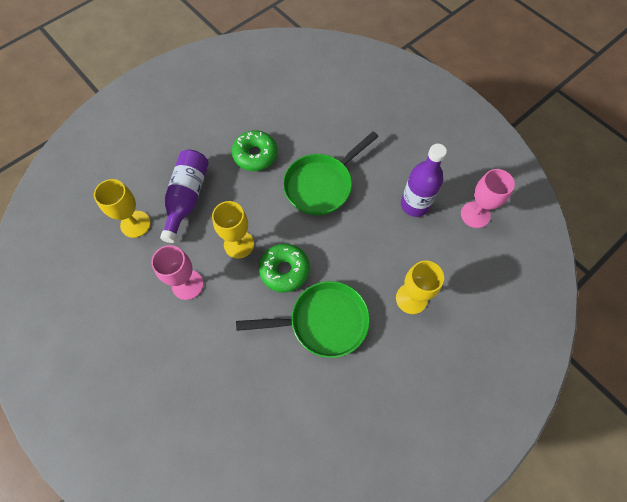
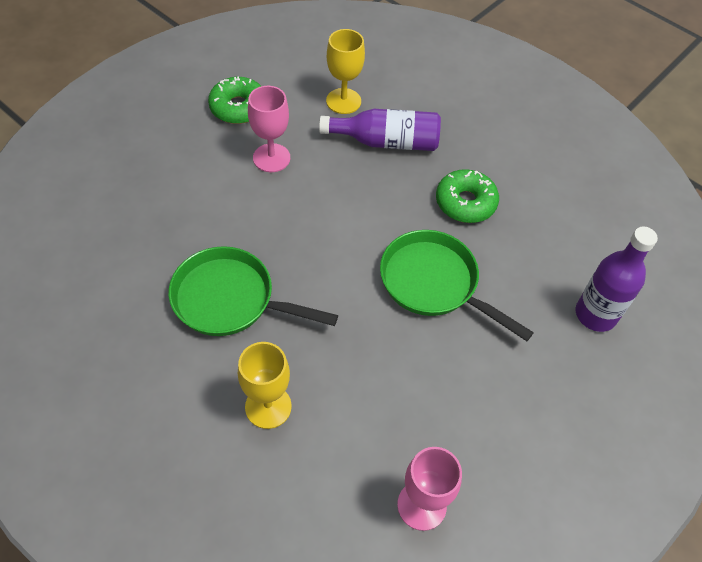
camera: 80 degrees right, 10 degrees down
yellow goblet [212,201,254,259] -> none
green pan [236,281,370,358] -> green pan turned 120 degrees clockwise [169,246,338,336]
green donut [259,244,310,293] -> green donut moved to [208,76,261,124]
purple bottle [401,144,447,217] -> purple bottle moved to [576,226,658,332]

